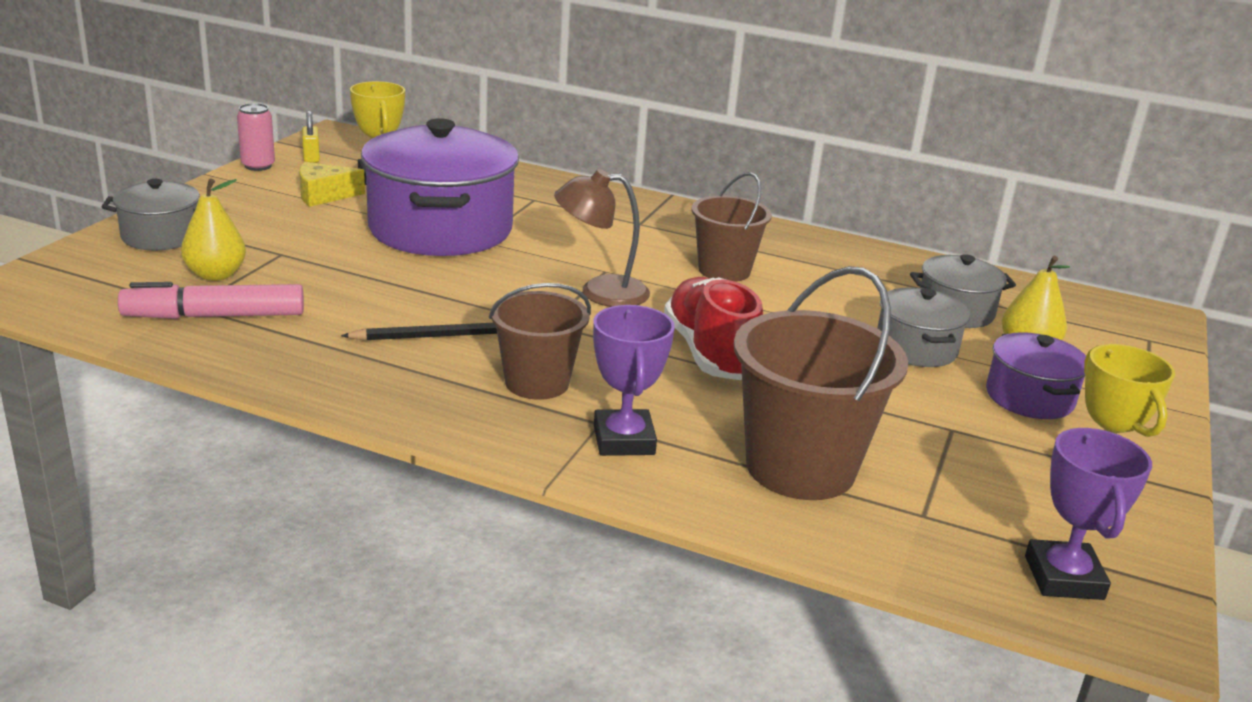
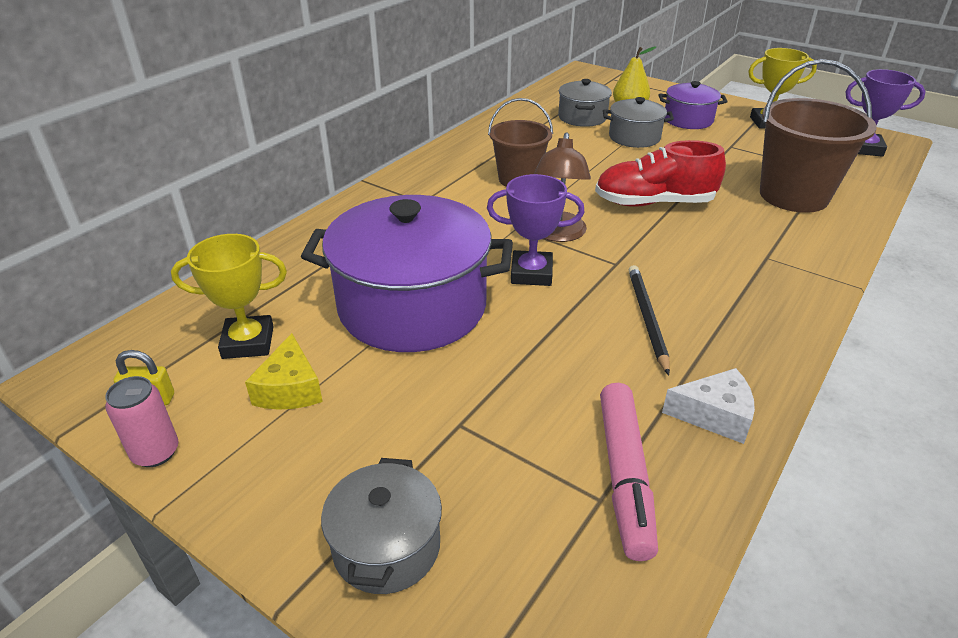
camera: 75 degrees left, 10 degrees up
yellow pear [181,178,246,281] -> none
brown bucket [489,283,591,400] -> none
purple trophy [593,305,675,456] -> purple trophy moved to [487,174,585,286]
none -> white cheese [662,368,755,444]

